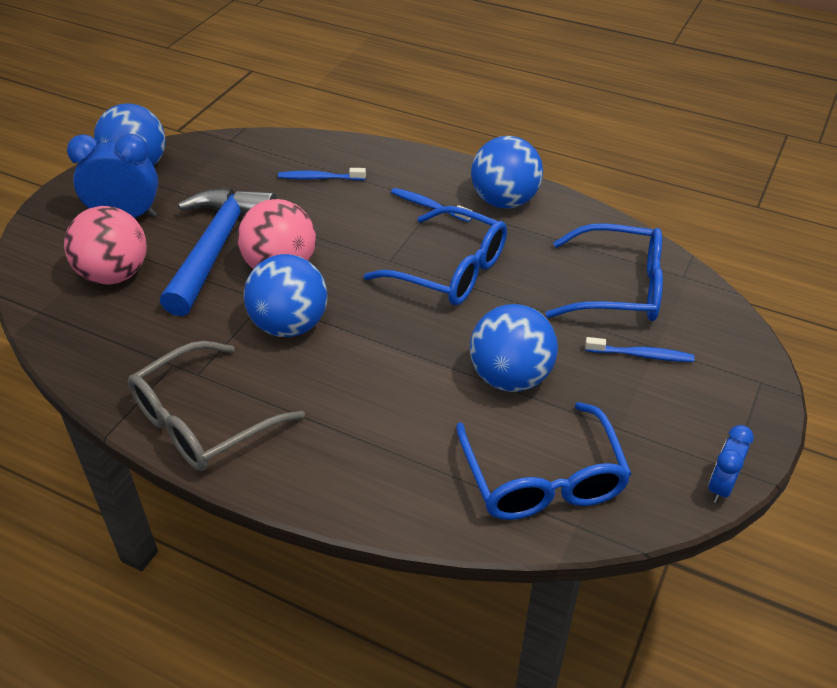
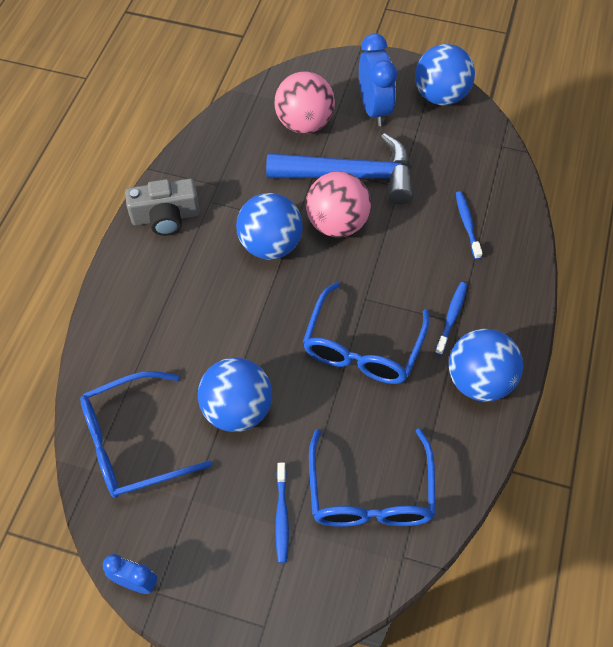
camera: 80 degrees right, 15 degrees up
grey glasses [128,341,305,471] -> grey camera [125,179,200,236]

